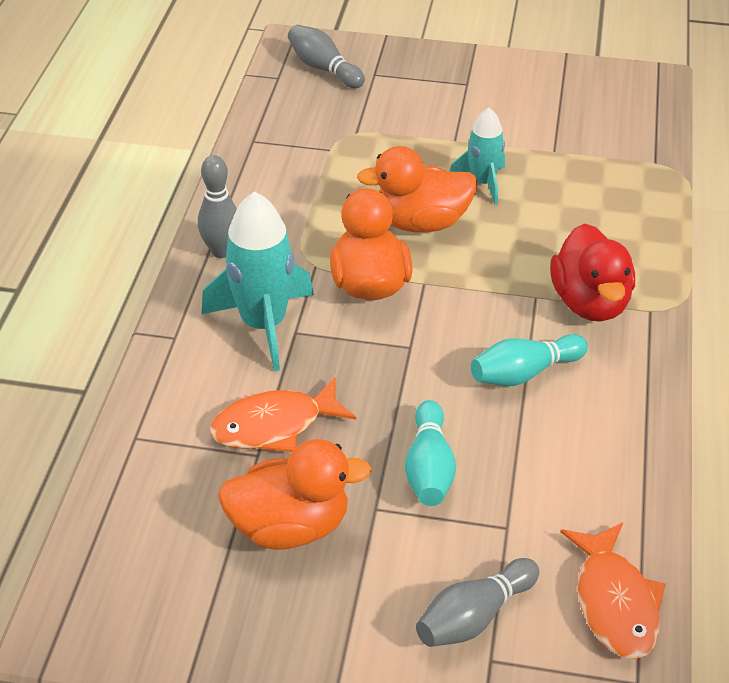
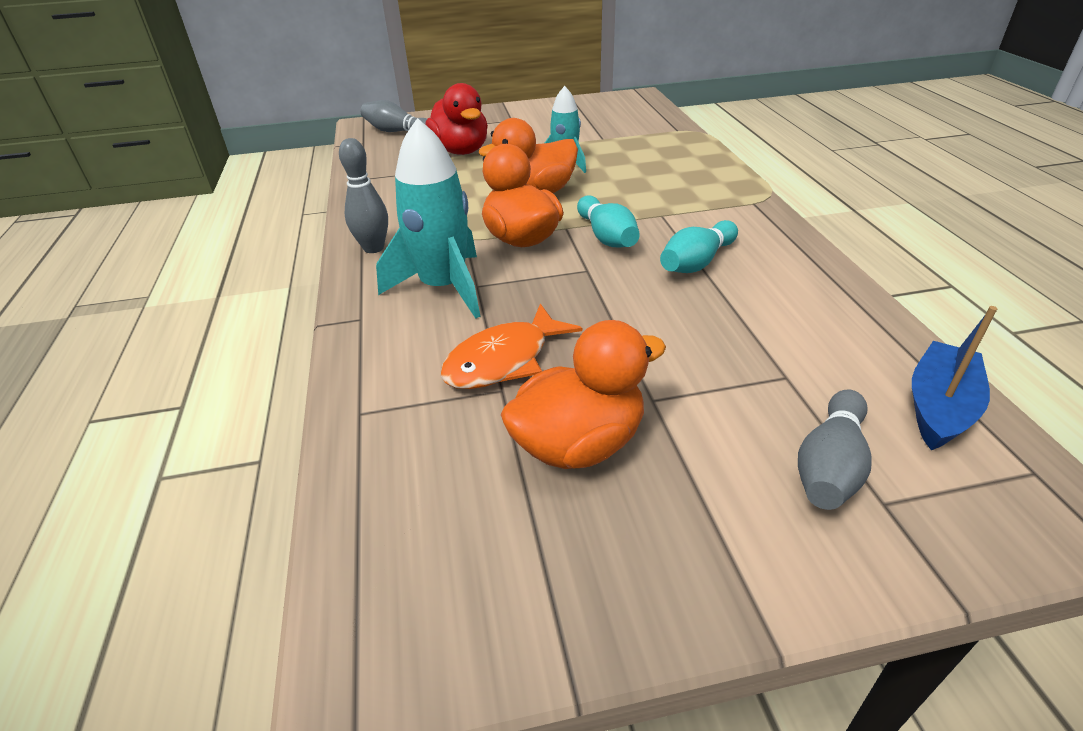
camera: 20 degrees left, 5 degrees down
turquoise bowling pin [405,400,456,506] -> turquoise bowling pin moved to [577,195,640,247]
red duck [550,224,635,322] -> red duck moved to [426,83,488,155]
orange fish [560,523,666,659] -> blue boat [912,306,997,450]

